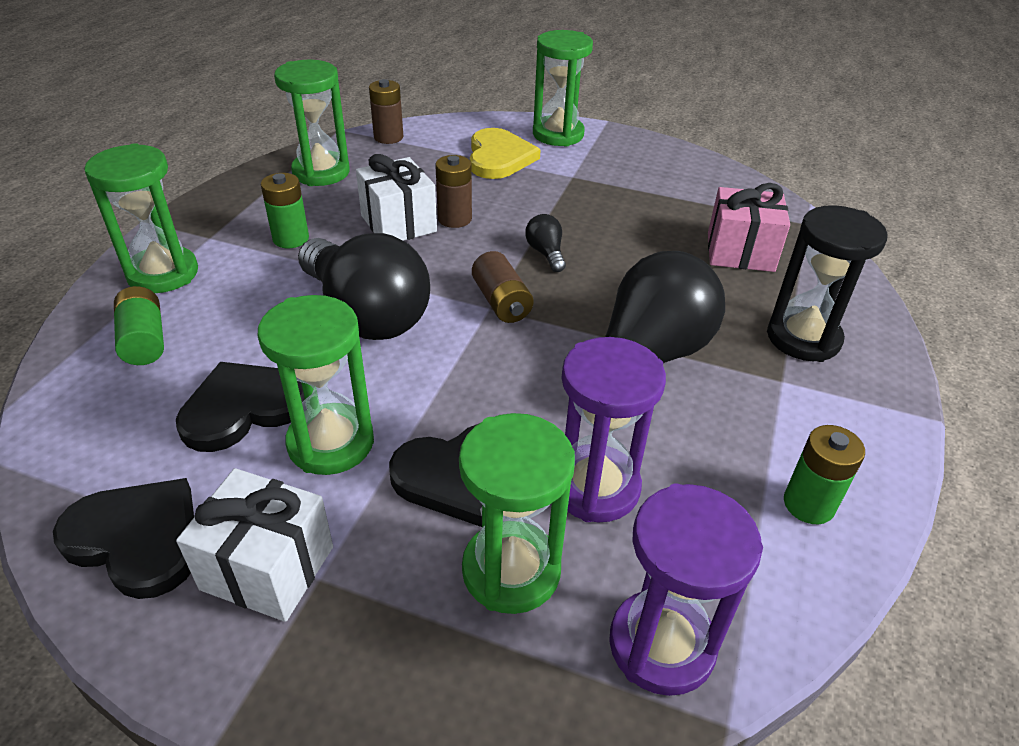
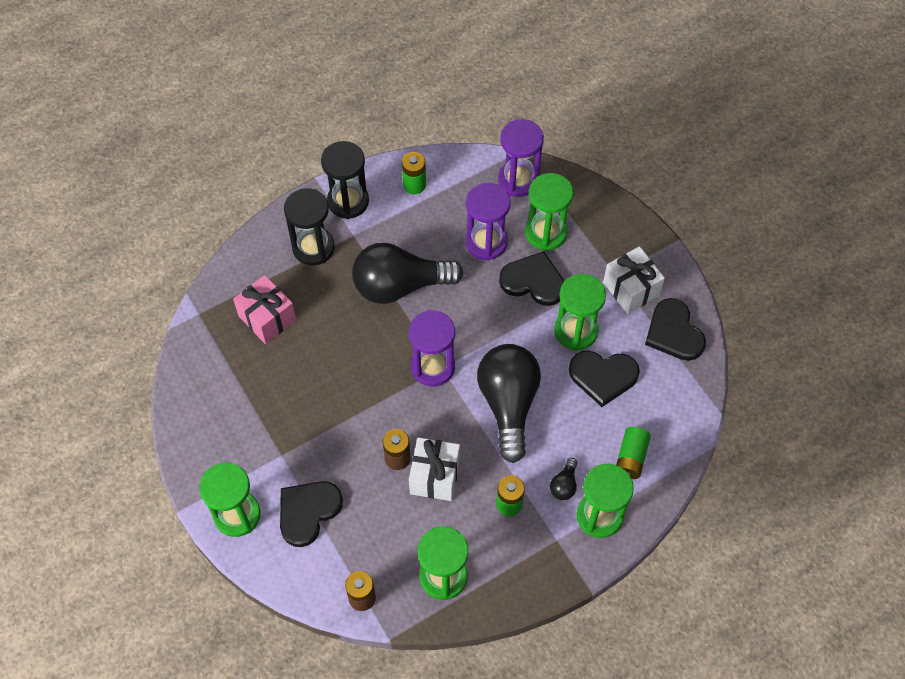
camera: 140 degrees left, 20 degrees up
yellow heart [470,128,541,179] -> black heart [280,481,343,547]
brown battery [472,251,534,323] -> purple hourglass [409,310,455,386]
black light bulb [525,214,566,272] -> black light bulb moved to [550,458,577,500]
none -> black hourglass [321,141,369,219]

